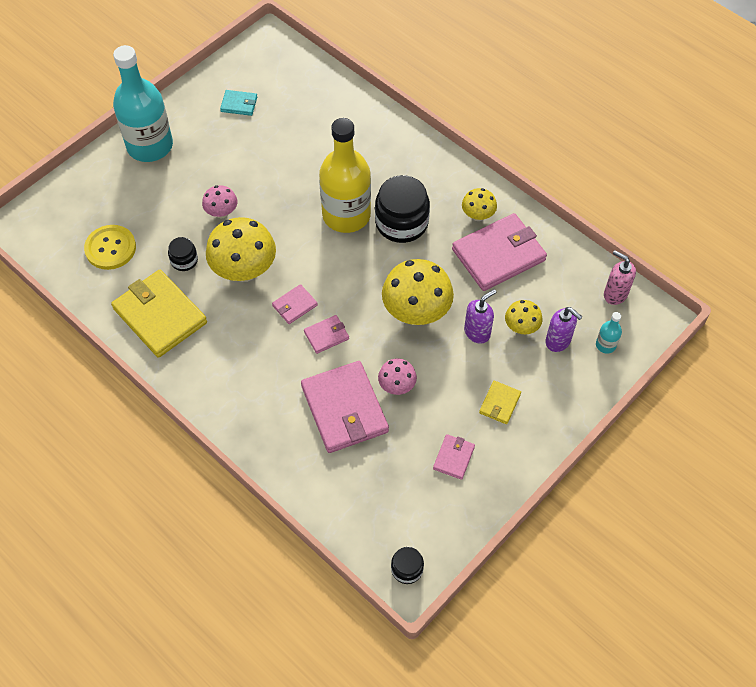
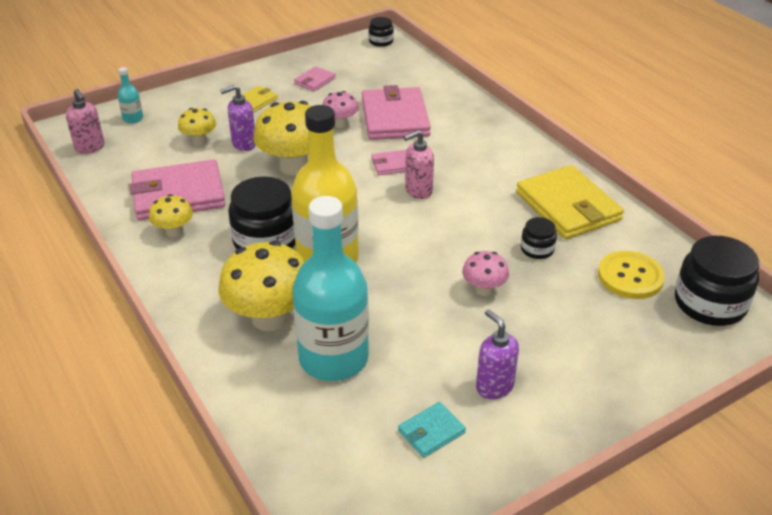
camera: 165 degrees left, 20 degrees down
turquoise bottle [113,45,173,162] -> turquoise bottle moved to [293,196,369,381]
yellow mushroom [206,217,276,282] -> yellow mushroom moved to [218,241,305,331]
turquoise wallet [220,90,257,116] -> turquoise wallet turned 60 degrees counterclockwise [398,402,466,458]
pink wallet [272,284,318,324] -> pink soap dispenser [404,130,434,199]
purple soap dispenser [545,307,582,352] -> purple soap dispenser moved to [476,309,519,399]
none -> black jar [675,236,759,326]

